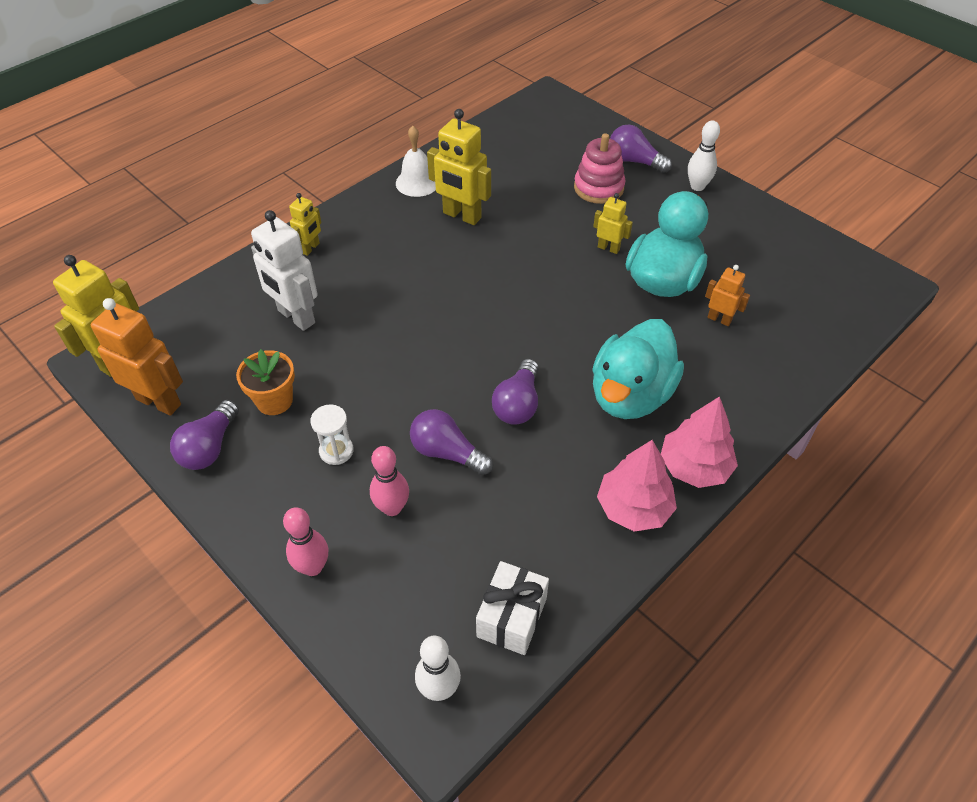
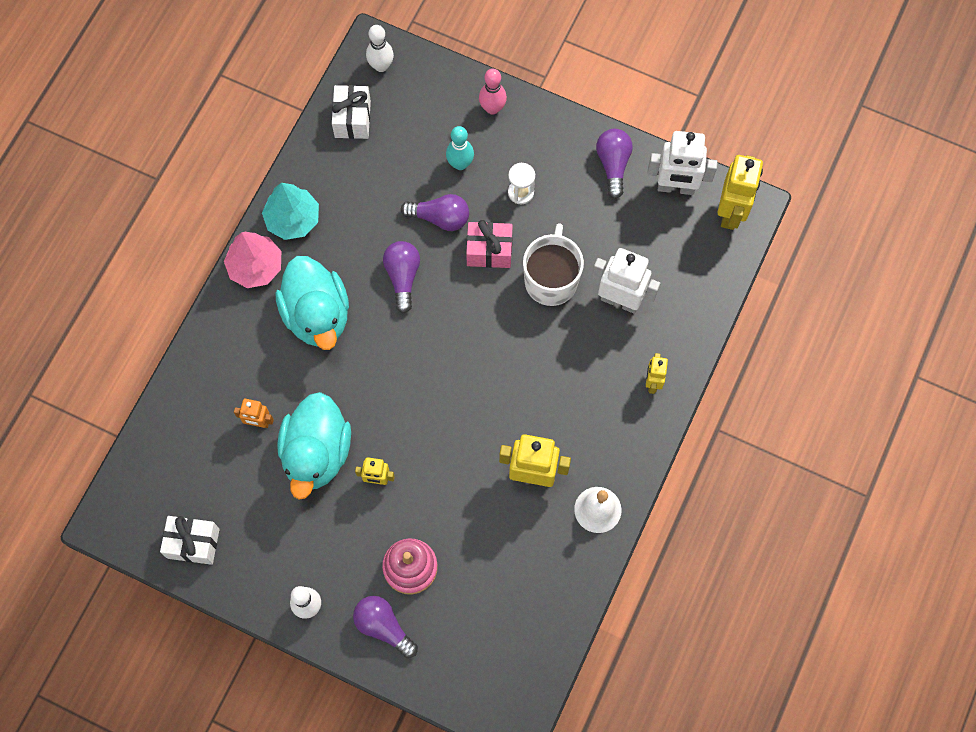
camera: 160 degrees right, 20 degrees up
orange robot [91,298,183,416] -> white robot [647,131,718,195]
orange flower pot [236,349,295,415] -> none
pink bowling pin [370,446,409,516] -> turquoise bowling pin [446,126,474,170]
turquoise duck [592,319,684,419] -> turquoise duck turned 150 degrees clockwise [275,256,349,350]
pink tree [597,440,677,532] -> turquoise tree [262,183,319,240]
purple light bulb [610,125,672,173] -> purple light bulb turned 150 degrees counterclockwise [353,596,418,658]
none -> white gift [160,516,220,565]
none -> pink gift [466,220,513,268]
none -> white mug [523,223,584,306]

